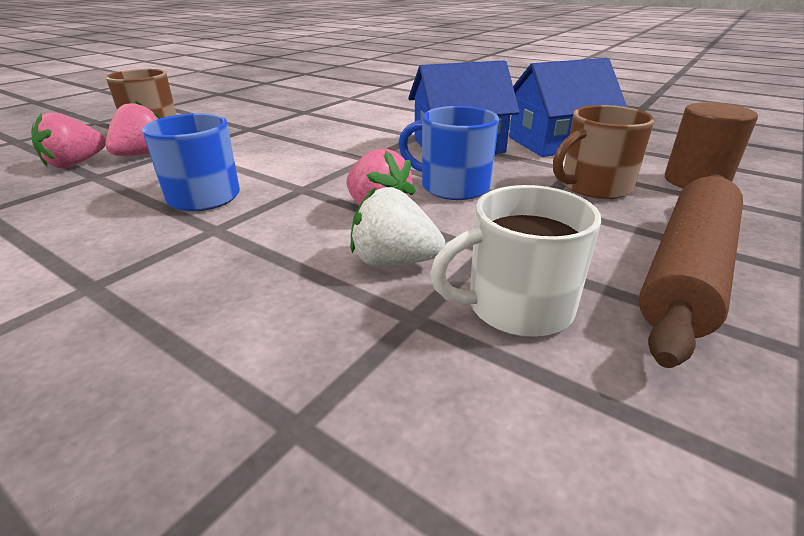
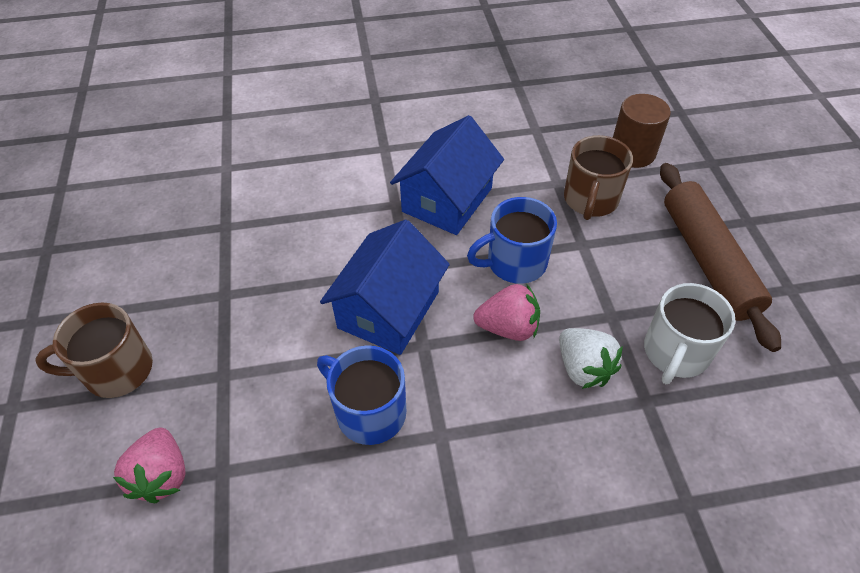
camera: 45 degrees left, 20 degrees up
pink strawberry [105,101,160,156] -> none
white strawberry [351,187,445,266] -> white strawberry turned 90 degrees counterclockwise [559,328,623,389]
blue house [509,58,627,157] -> blue house moved to [320,220,450,355]

